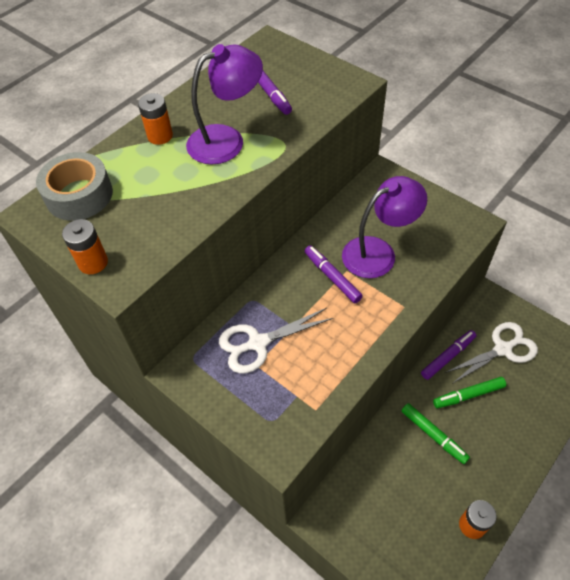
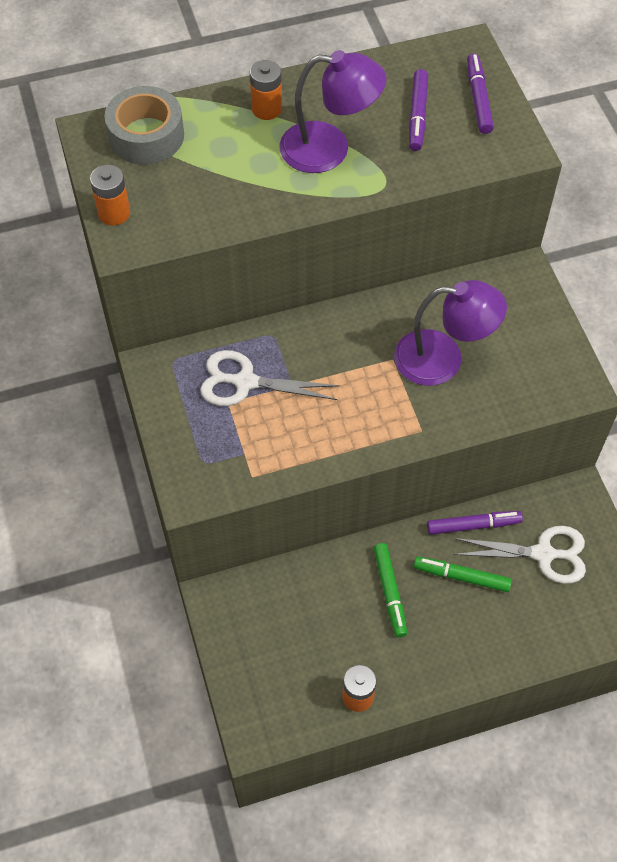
camera: 30 degrees right, 5 degrees up
purple marker [305,245,363,303] -> purple marker moved to [467,53,494,134]

